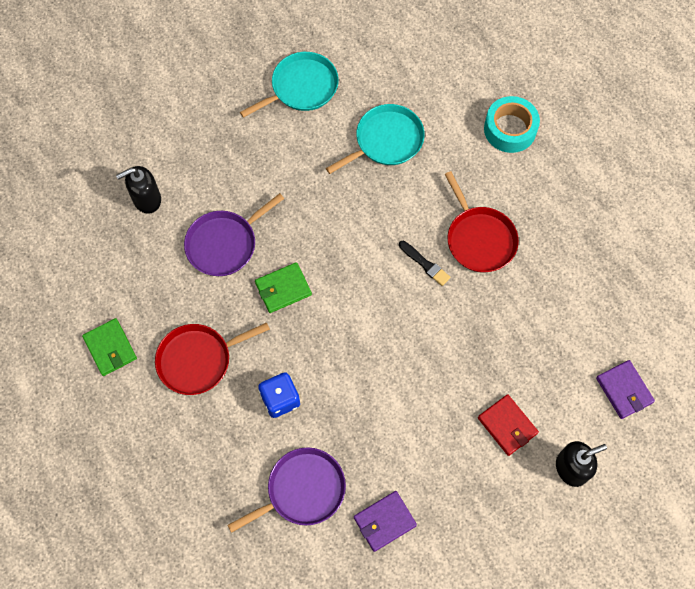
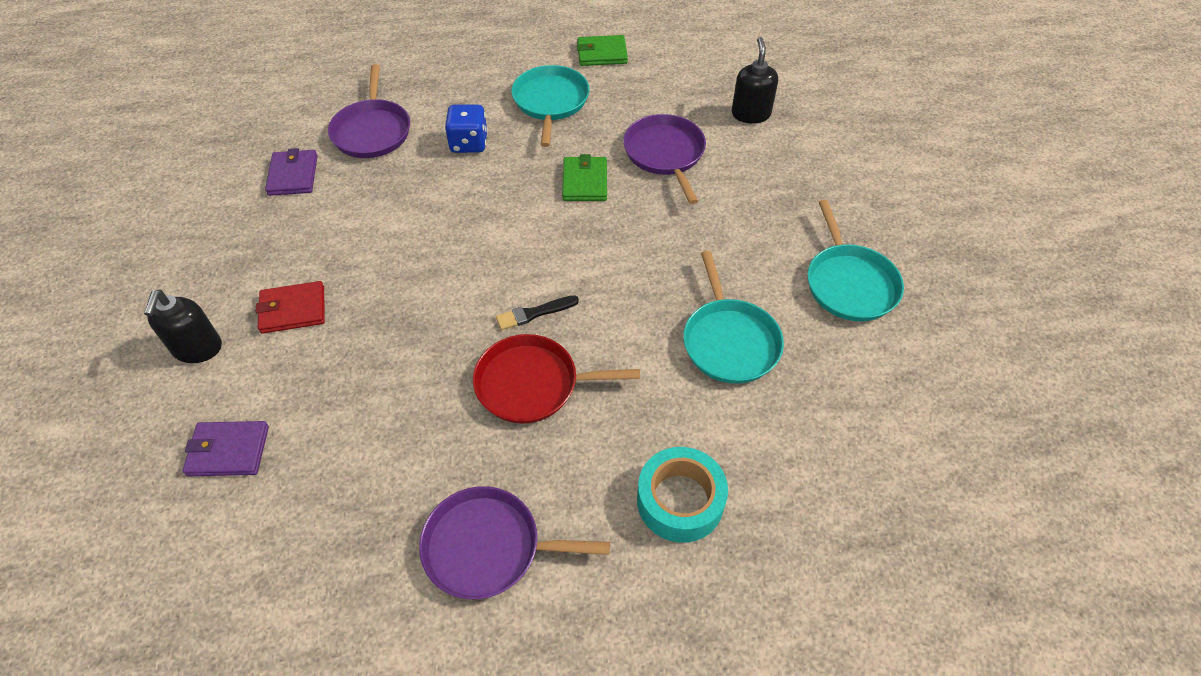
camera: 115 degrees right, 15 degrees down
red pan [155,322,270,395] -> turquoise pan [512,65,590,147]
none -> purple pan [419,486,610,599]

